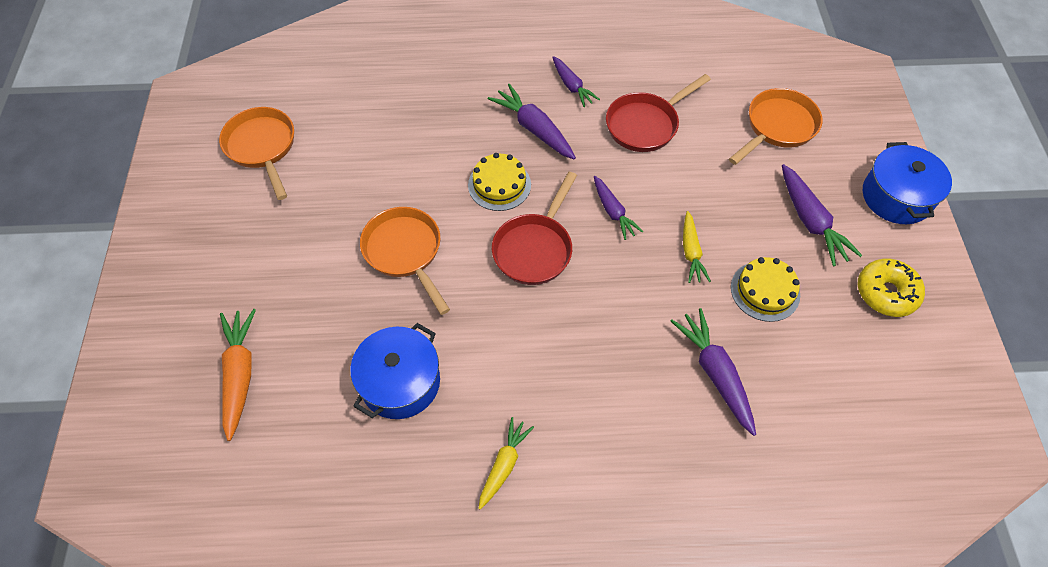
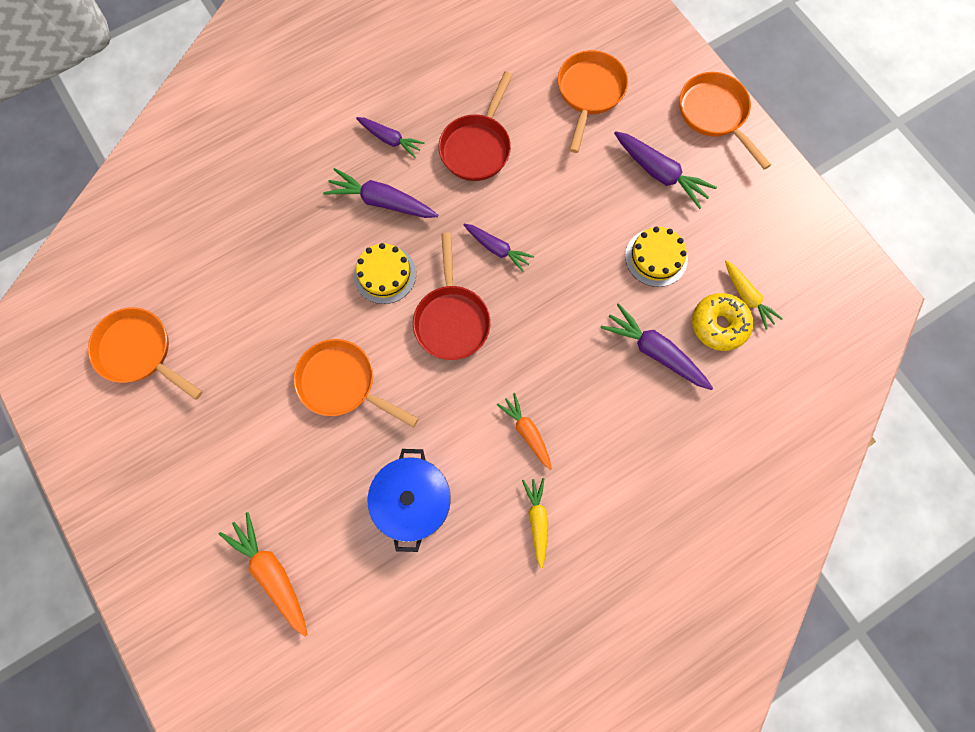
camera: 30 degrees left, 15 degrees up
yellow carrot [683,211,711,283] -> yellow carrot moved to [725,260,783,330]
yellow donut [858,258,925,317] -> yellow donut moved to [692,293,753,351]
blue pot [863,142,952,224] -> orange pan [680,72,771,169]
none -> orange carrot [497,393,552,470]

